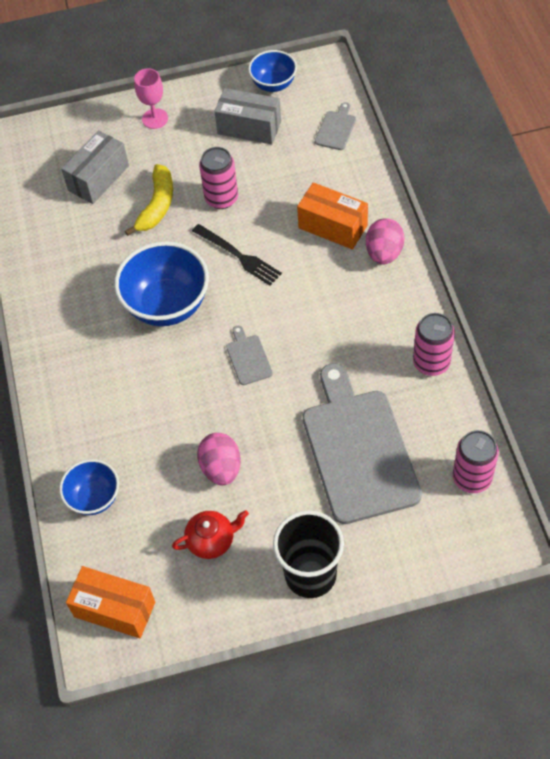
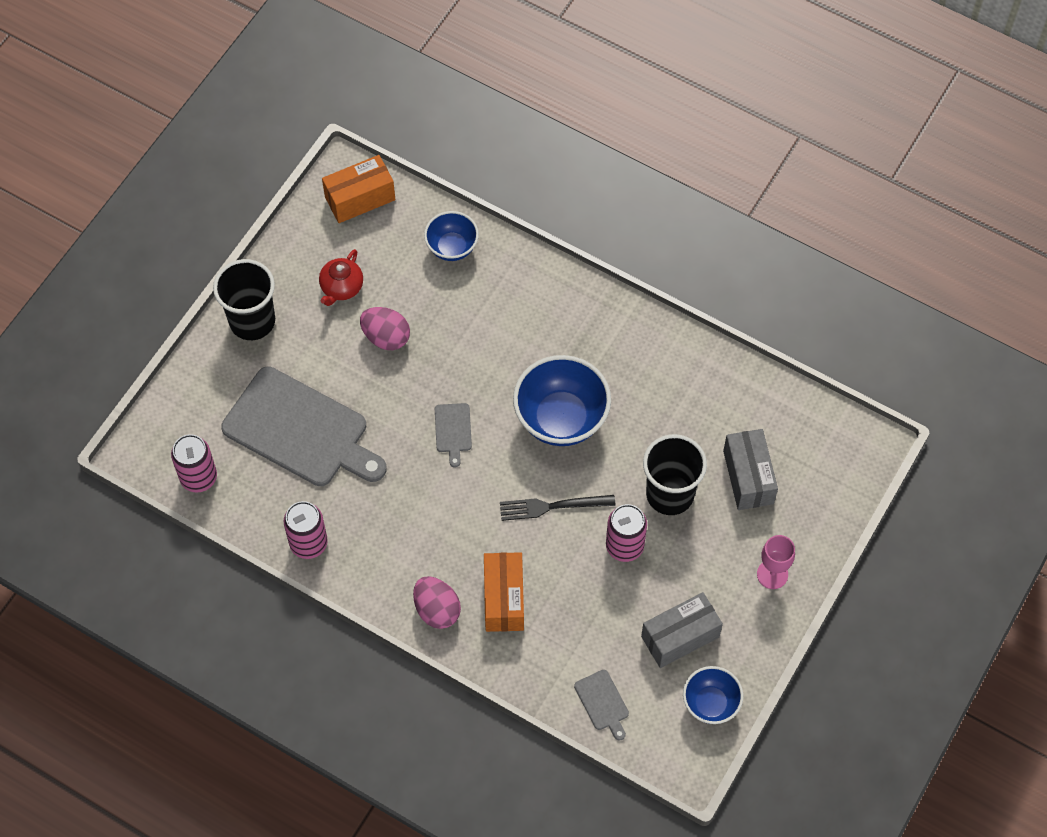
camera: 130 degrees right, 5 degrees up
yellow banana [125,164,173,236] -> black cup [643,434,707,515]
grey cutting board [226,326,273,385] -> grey cutting board turned 60 degrees clockwise [435,403,472,467]
orange box [297,182,368,249] -> orange box turned 75 degrees counterclockwise [484,552,524,632]

